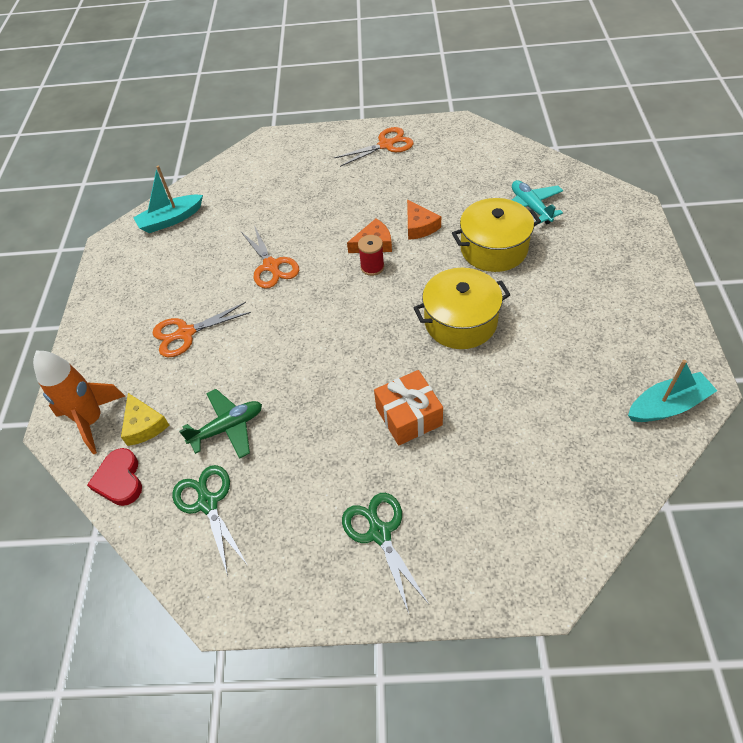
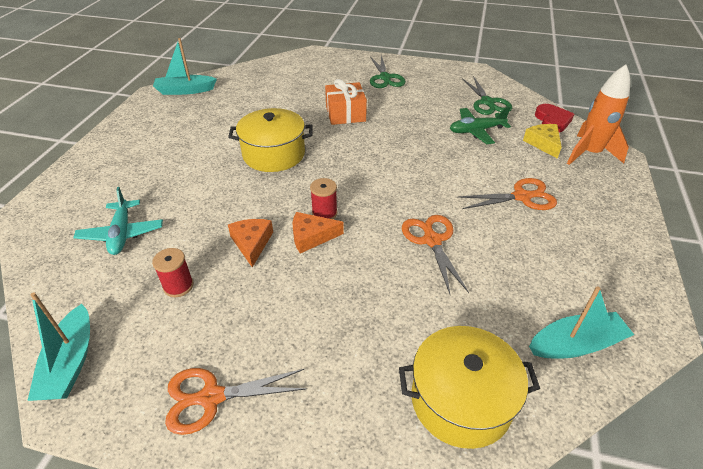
camera: 170 degrees left, 10 degrees down
yellow pot [452,198,541,272] -> yellow pot moved to [399,326,540,449]
none -> turquoise boat [27,292,90,401]
none -> red spool [152,248,193,297]

